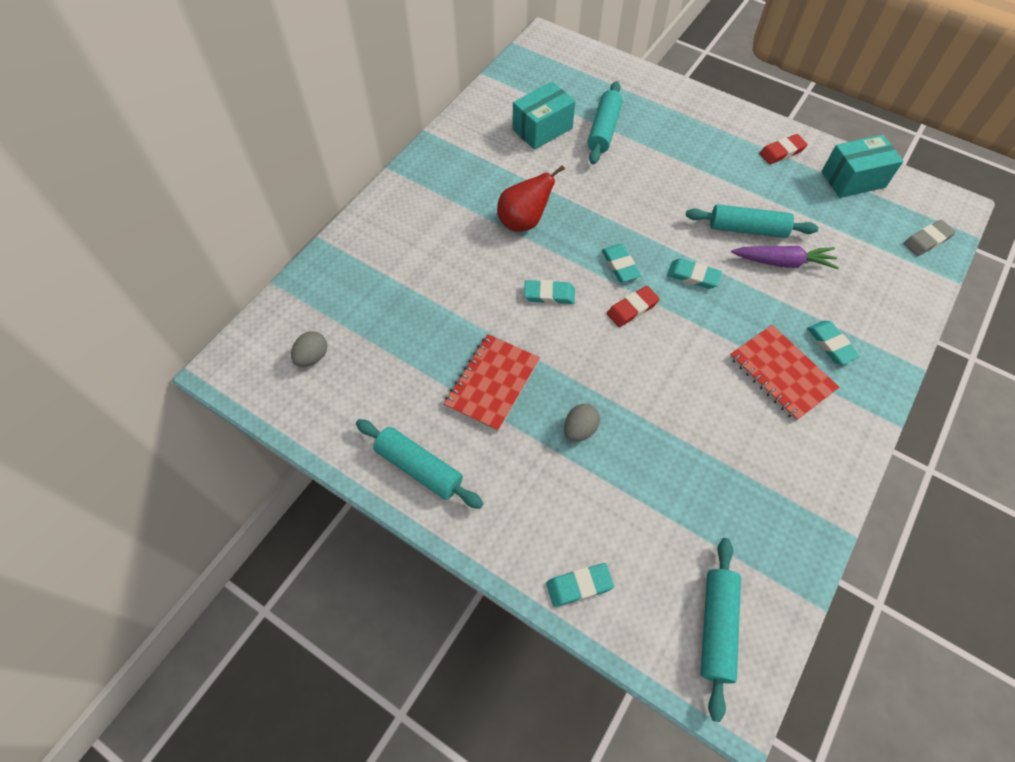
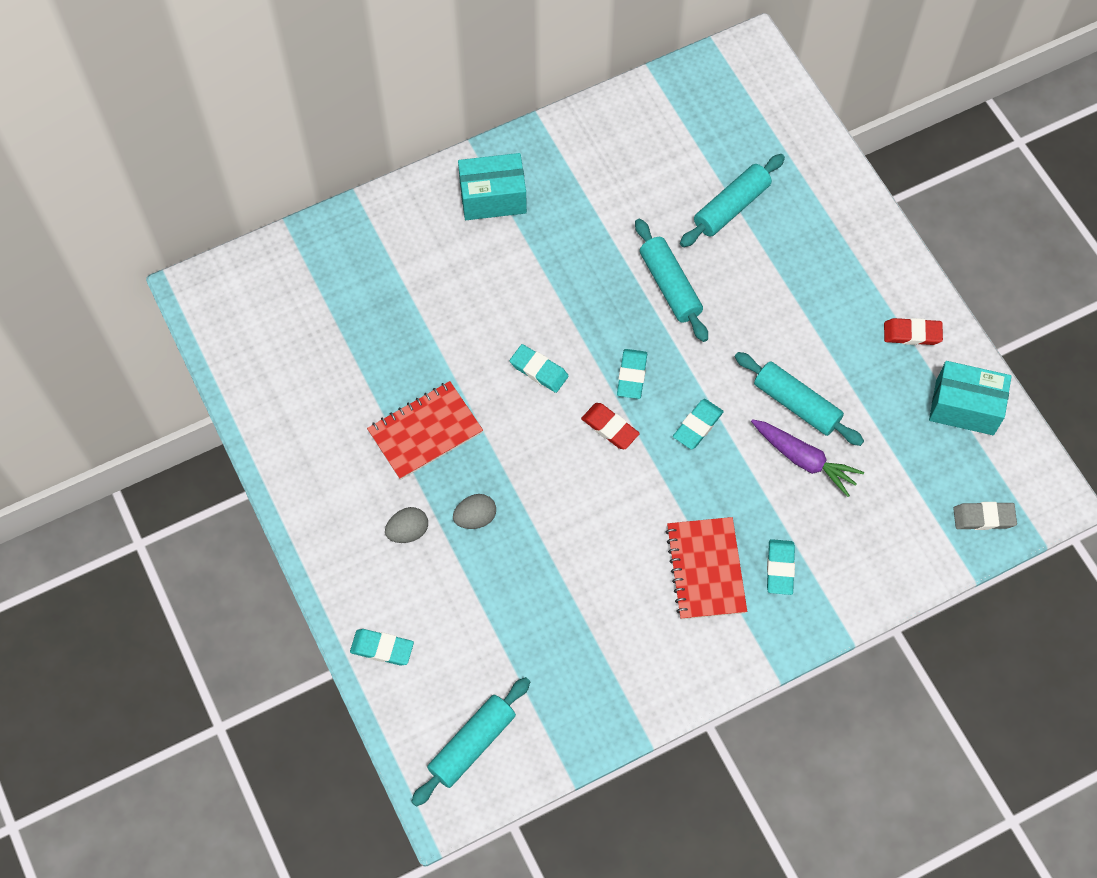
camera: 30 degrees right, 5 degrees up
grey egg [291,331,327,367] -> grey egg moved to [385,507,428,543]
turquoise rolling pin [356,419,484,509] -> turquoise rolling pin moved to [635,219,708,342]
red pear [497,165,565,232] -> none
turquoise box [513,82,575,150] -> turquoise box moved to [458,153,527,220]
red eraser [607,286,660,327] -> red eraser turned 45 degrees clockwise [581,403,640,449]
turquoise eraser [667,258,722,289] -> turquoise eraser turned 75 degrees clockwise [673,399,724,449]

